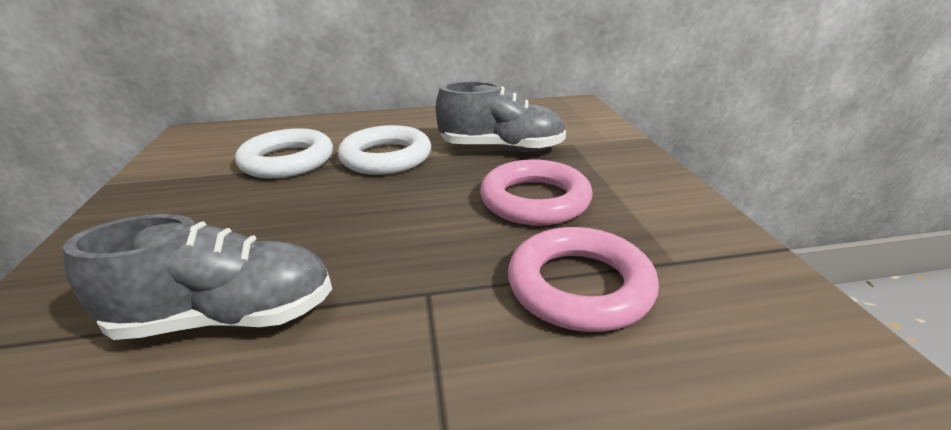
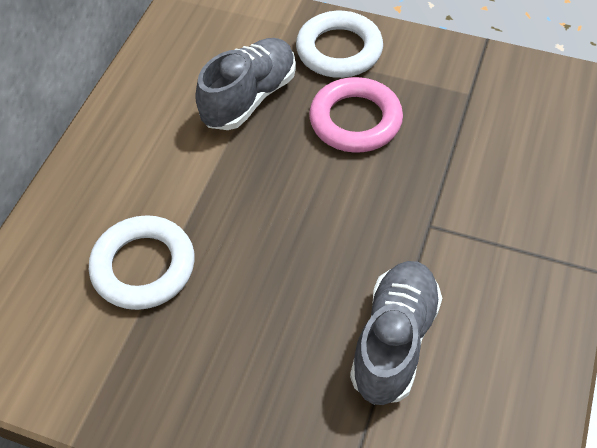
camera: 60 degrees left, 25 degrees up
white ring [338,125,431,175] -> white ring moved to [296,11,383,78]
pink ring [508,227,659,332] -> none

